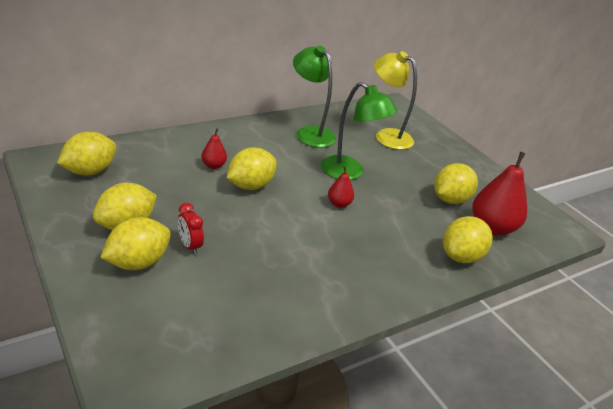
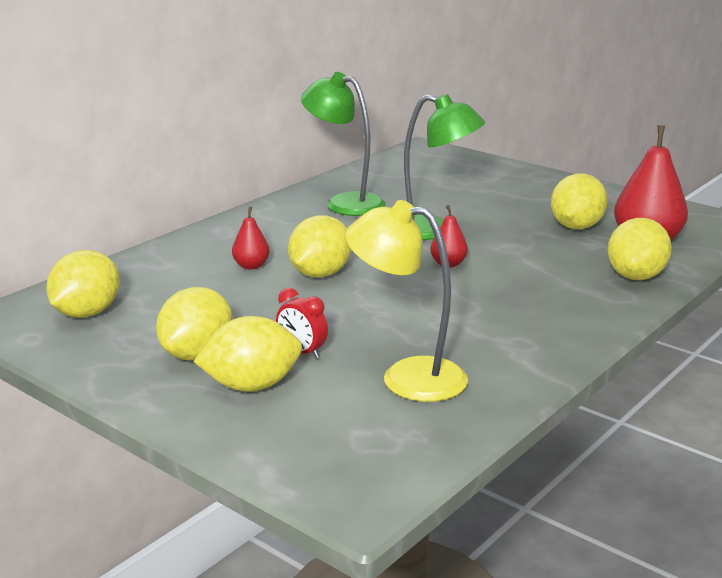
camera: 15 degrees left, 10 degrees down
yellow lemon [100,217,171,270] -> yellow lemon turned 45 degrees clockwise [194,316,302,392]
yellow lamp [374,51,417,150] -> yellow lamp moved to [345,200,468,402]

